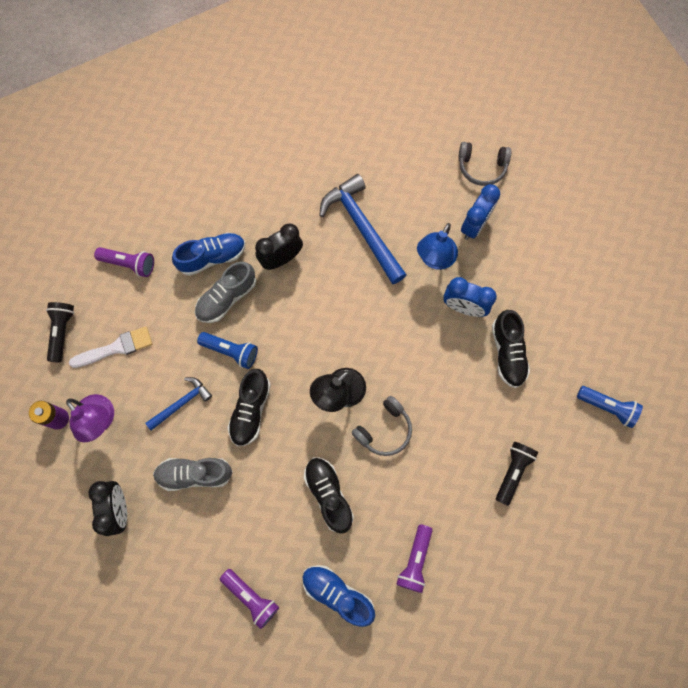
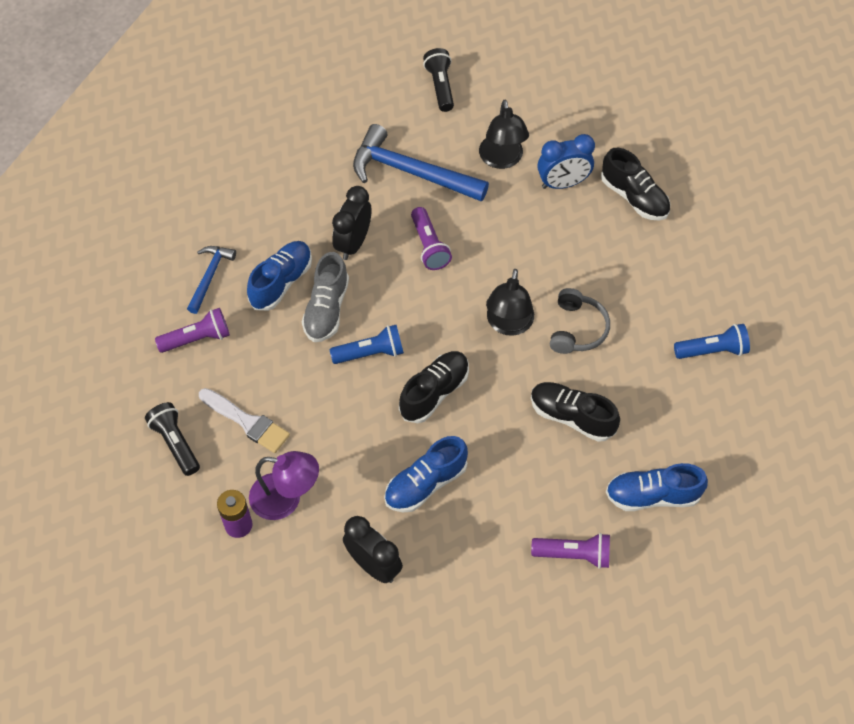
camera: 35 degrees left, 15 degrees down
white brush [69,326,152,368] -> white brush turned 90 degrees clockwise [199,388,290,453]
blue hammer [145,377,212,430] -> blue hammer moved to [187,246,236,314]
grey shoe [153,458,233,491] -> blue shoe [384,436,468,512]
black shoe [228,369,271,446] -> black shoe turned 120 degrees counterclockwise [399,351,469,423]
purple flashlight [396,524,433,593] -> purple flashlight moved to [411,207,452,270]
blue lamp [417,223,458,270] -> black lamp [479,99,529,169]
grey headphones [458,142,511,186] -> none
blue clock [461,184,500,240] -> none
black flashlight [496,442,538,506] -> black flashlight moved to [423,48,454,112]
blue flashlight [577,386,643,428] -> blue flashlight moved to [674,324,750,359]

